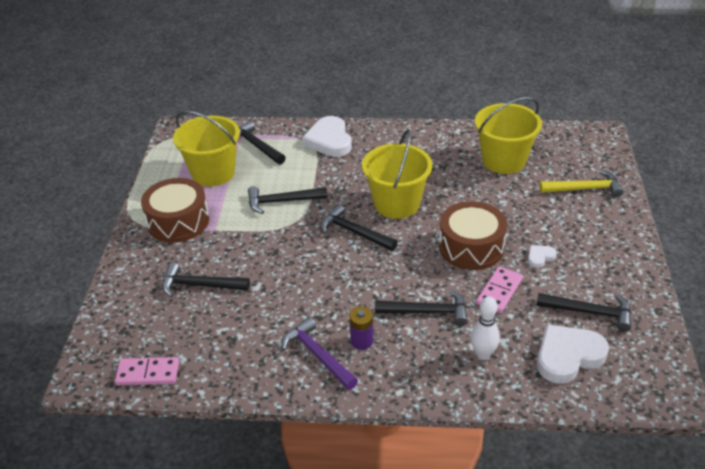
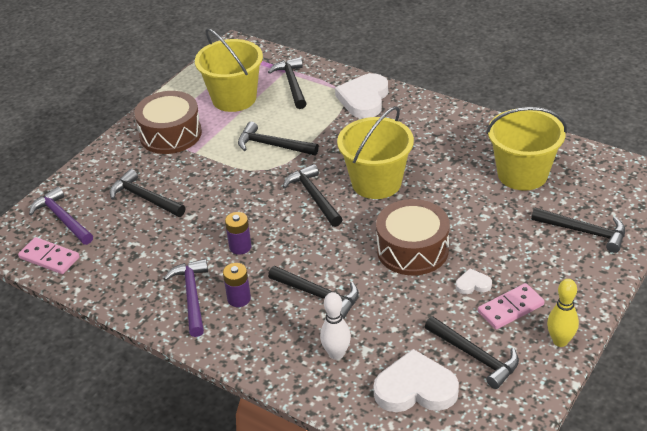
camera: 30 degrees right, 0 degrees up
pink domino [476,266,523,313] -> pink domino moved to [478,283,545,329]
yellow hammer [539,170,623,197] -> black hammer [531,208,625,253]
none -> purple hammer [29,187,93,245]
none -> purple battery [225,212,252,255]
none -> yellow bowling pin [547,279,579,347]

